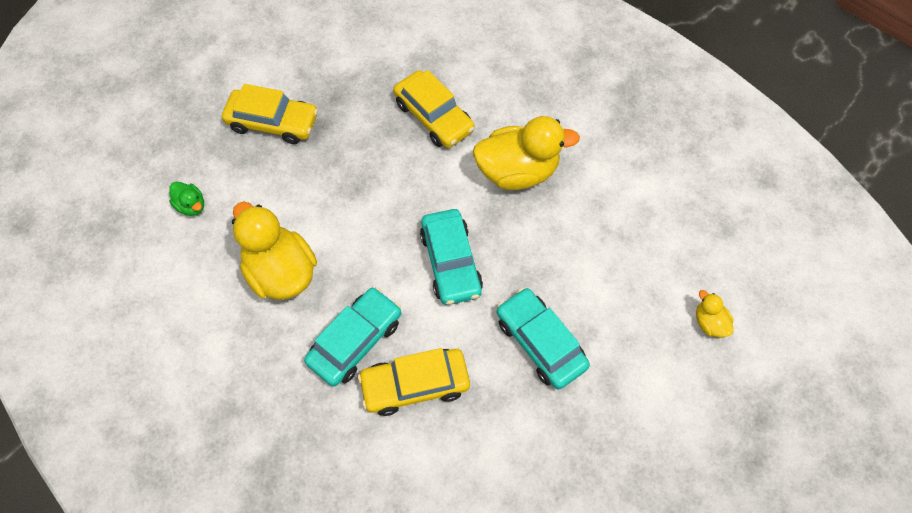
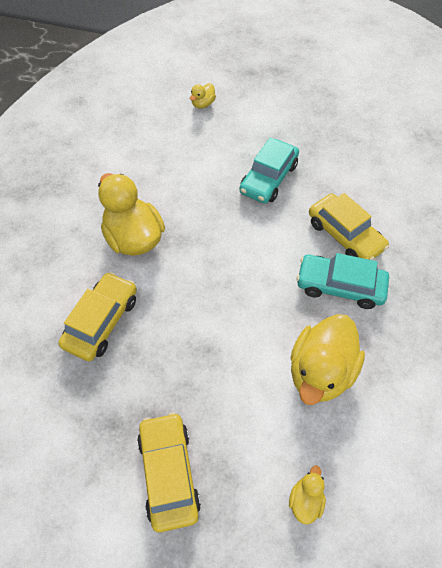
camera: 115 degrees left, 5 degrees down
green duck [169,182,204,216] -> yellow duck [289,465,326,524]
turquoise car [420,209,483,305] -> none

